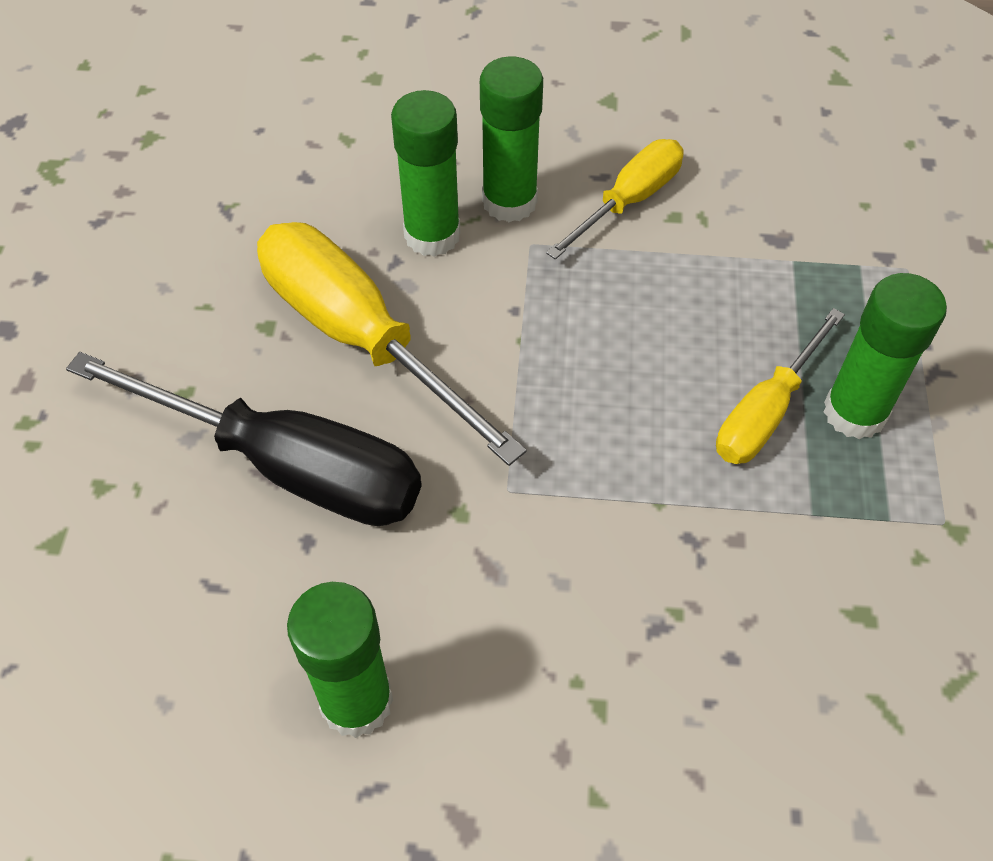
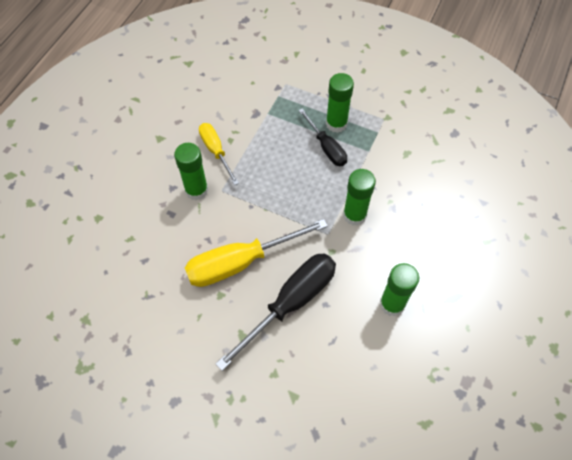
camera: 70 degrees left, 5 degrees up
green glue stick [391,90,460,257] -> green glue stick moved to [343,169,376,226]
yellow screwdriver [716,308,845,464] -> black screwdriver [298,109,347,166]

